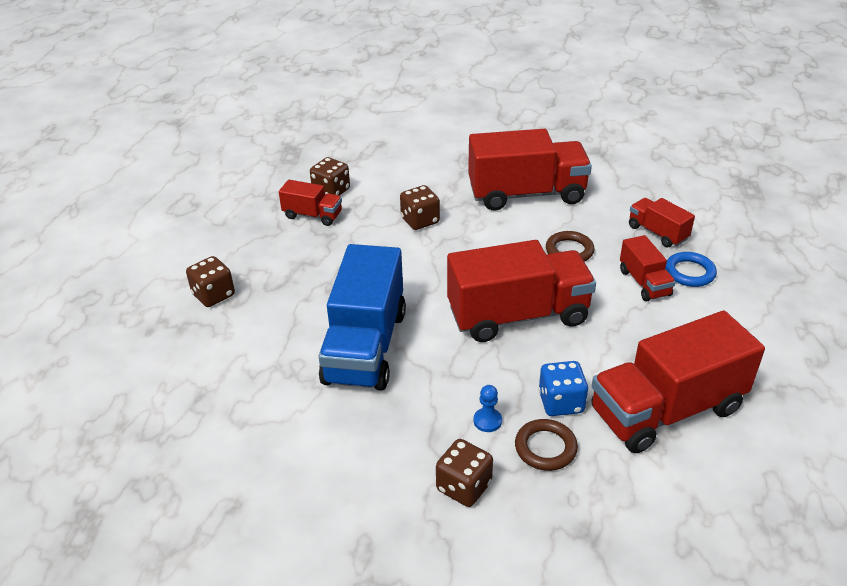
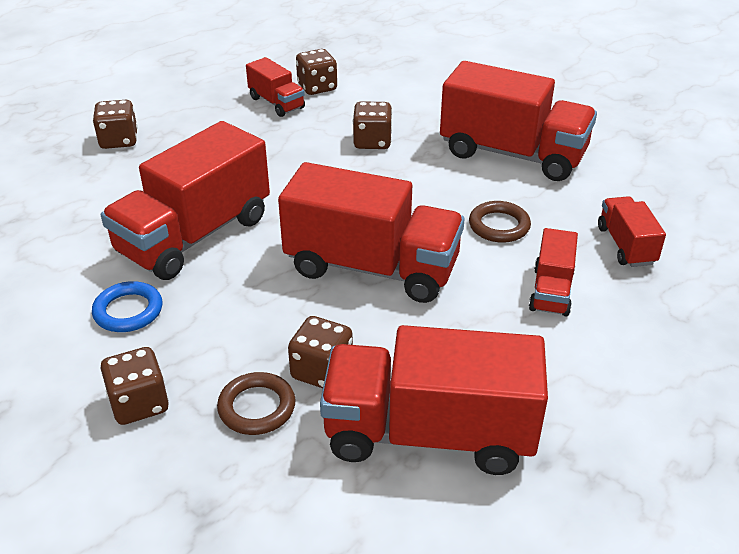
camera: 30 degrees right, 0 degrees up
blue truck [319,244,406,391] -> red truck [101,121,270,280]
blue pawn [474,385,502,432] -> none
blue dice [539,361,588,416] -> brown dice [288,316,353,388]
blue ring [665,252,717,287] -> blue ring moved to [92,281,162,332]

